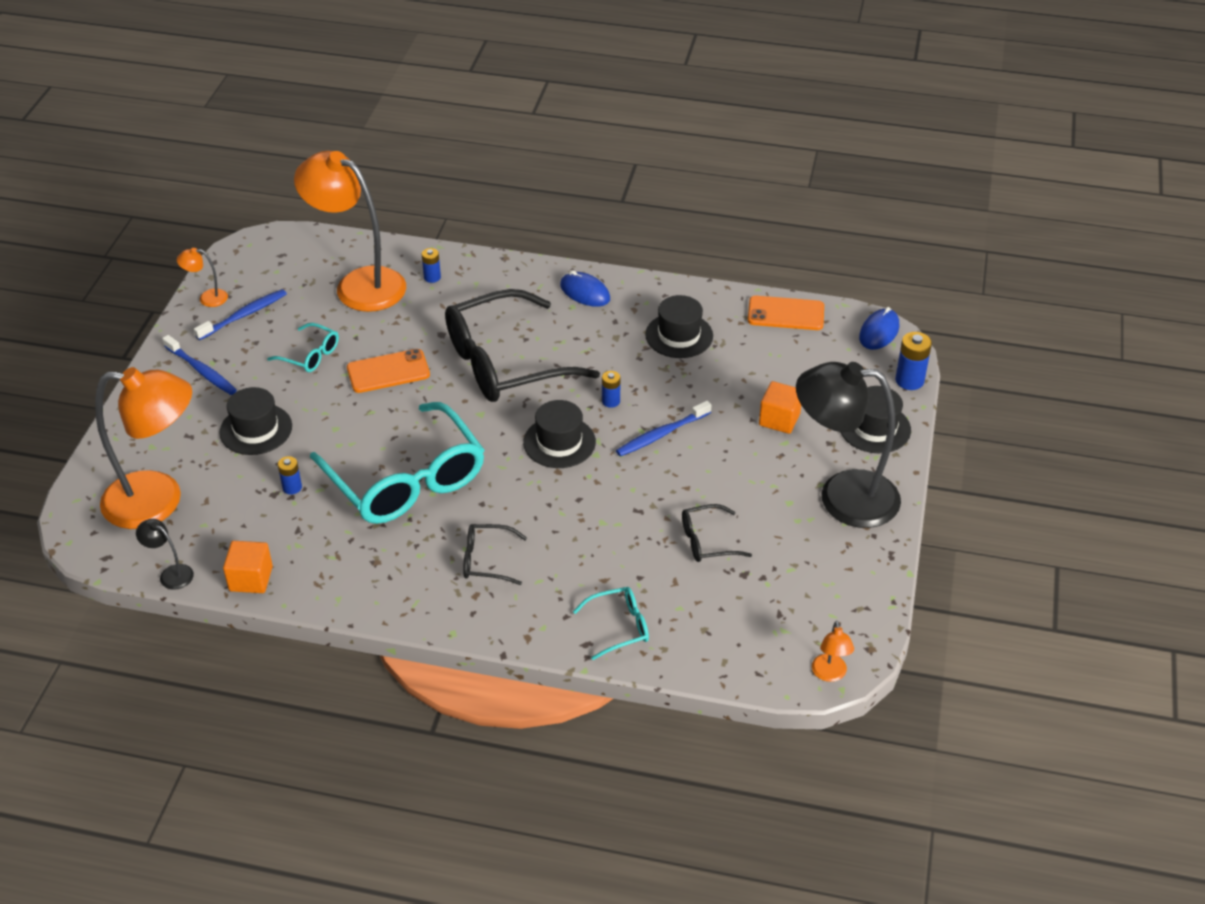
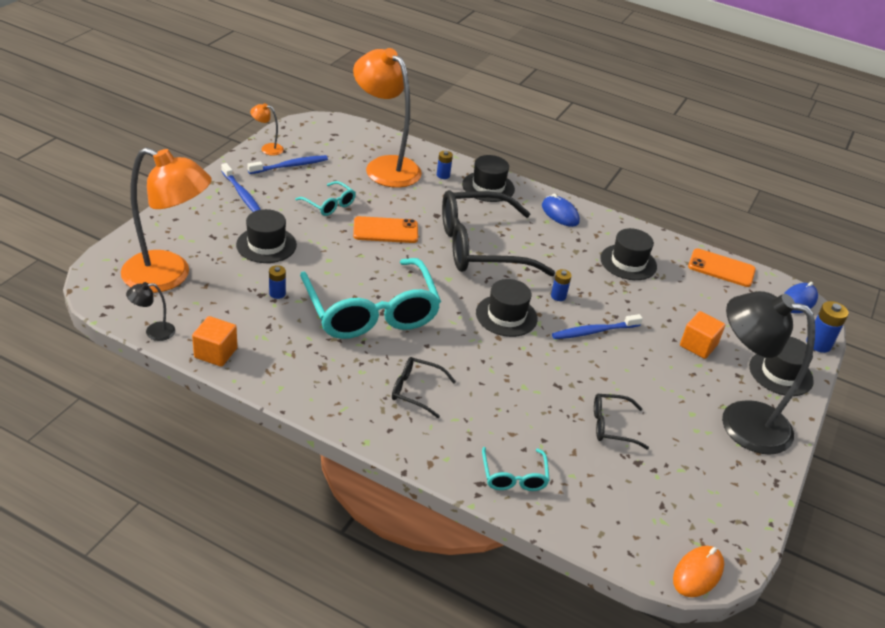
camera: 10 degrees right, 5 degrees down
black lamp [136,519,194,590] -> black lamp turned 60 degrees counterclockwise [126,282,175,341]
turquoise glasses [573,587,649,660] -> turquoise glasses turned 90 degrees clockwise [482,447,550,491]
orange lamp [812,621,854,682] -> orange mouse [673,546,724,597]
none -> black hat [462,155,515,202]

